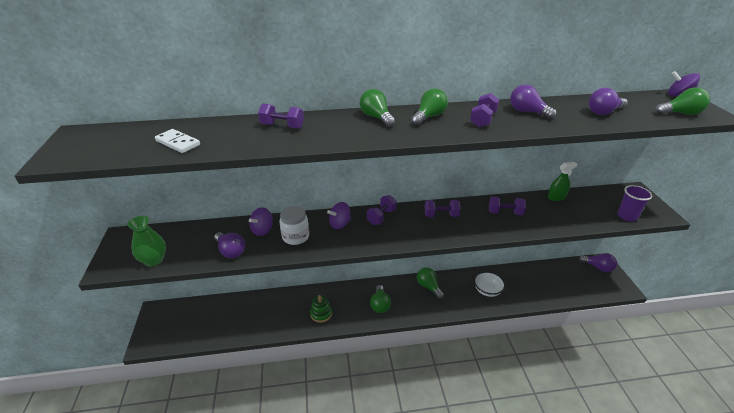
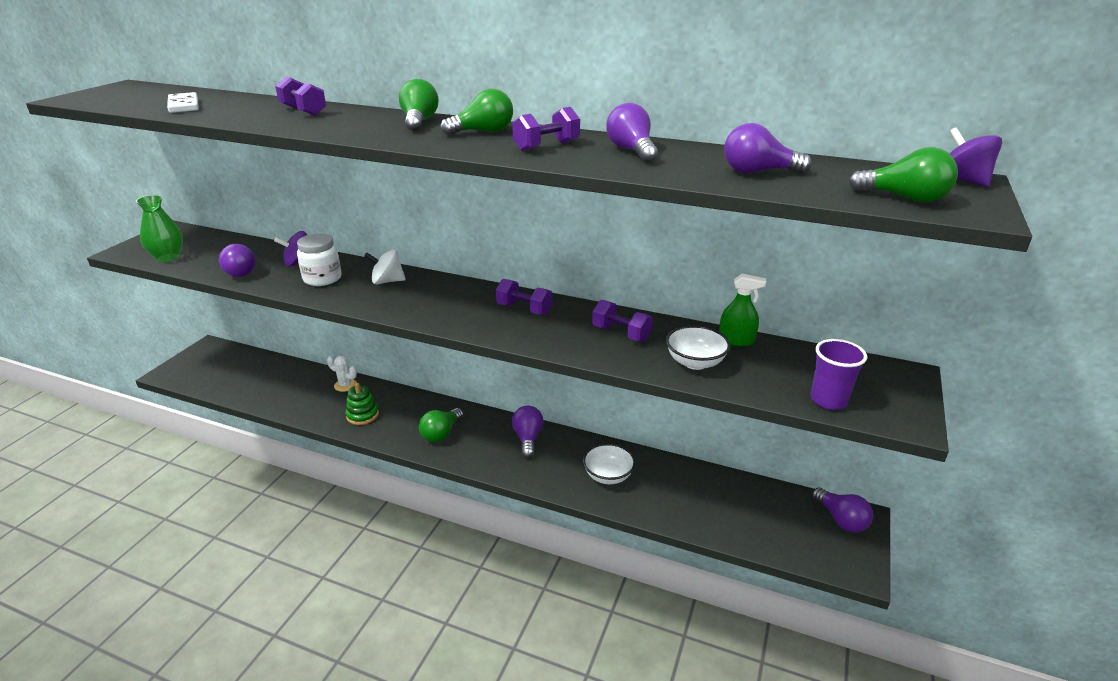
camera: 30 degrees right, 5 degrees down
purple spinning top [327,202,351,229] -> white spinning top [364,249,406,284]
purple dumbbell [367,195,397,225] -> none
green light bulb [417,267,444,299] -> purple light bulb [512,406,543,458]
none -> white cactus [327,356,357,392]
none -> white bowl [666,325,730,370]

